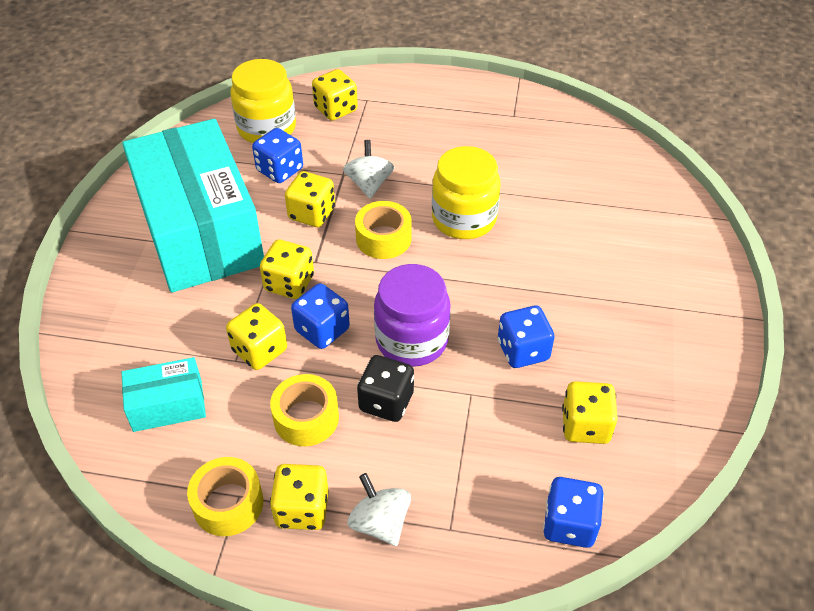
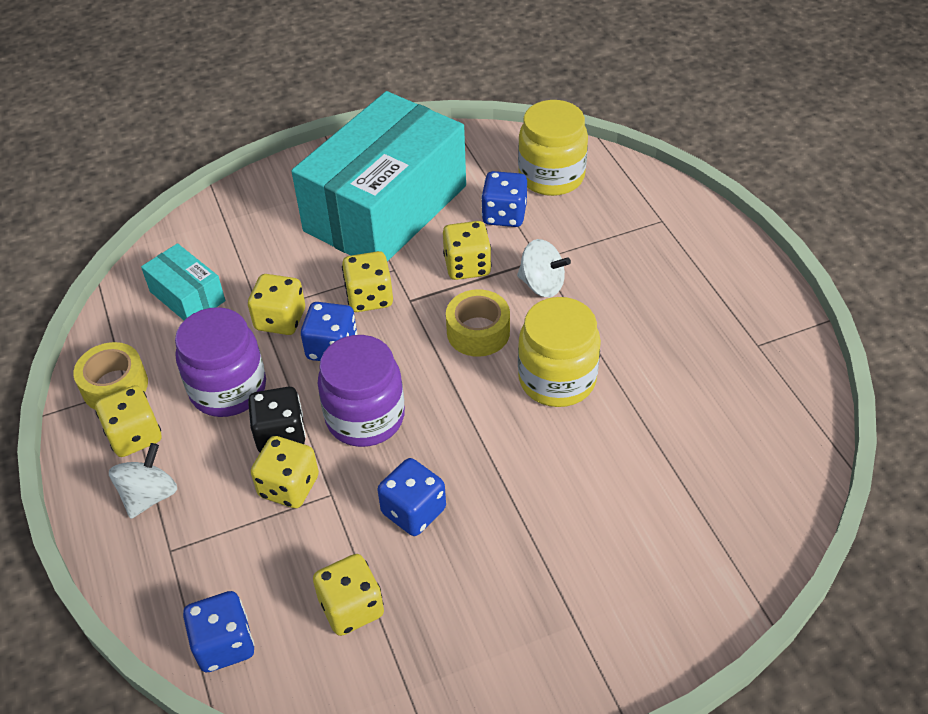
camera: 60 degrees right, 0 degrees up
yellow tape [270,374,339,446] -> purple jar [175,307,266,417]
yellow dice [312,69,358,121] -> yellow dice moved to [251,436,319,508]
white spinning top [343,140,394,199] -> white spinning top turned 60 degrees clockwise [517,239,571,297]

